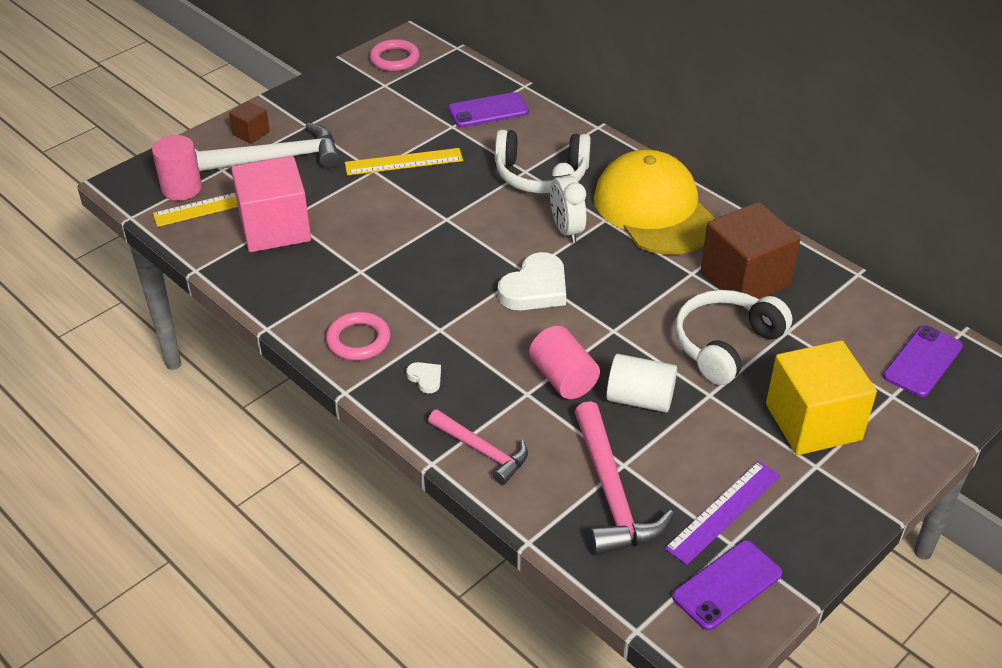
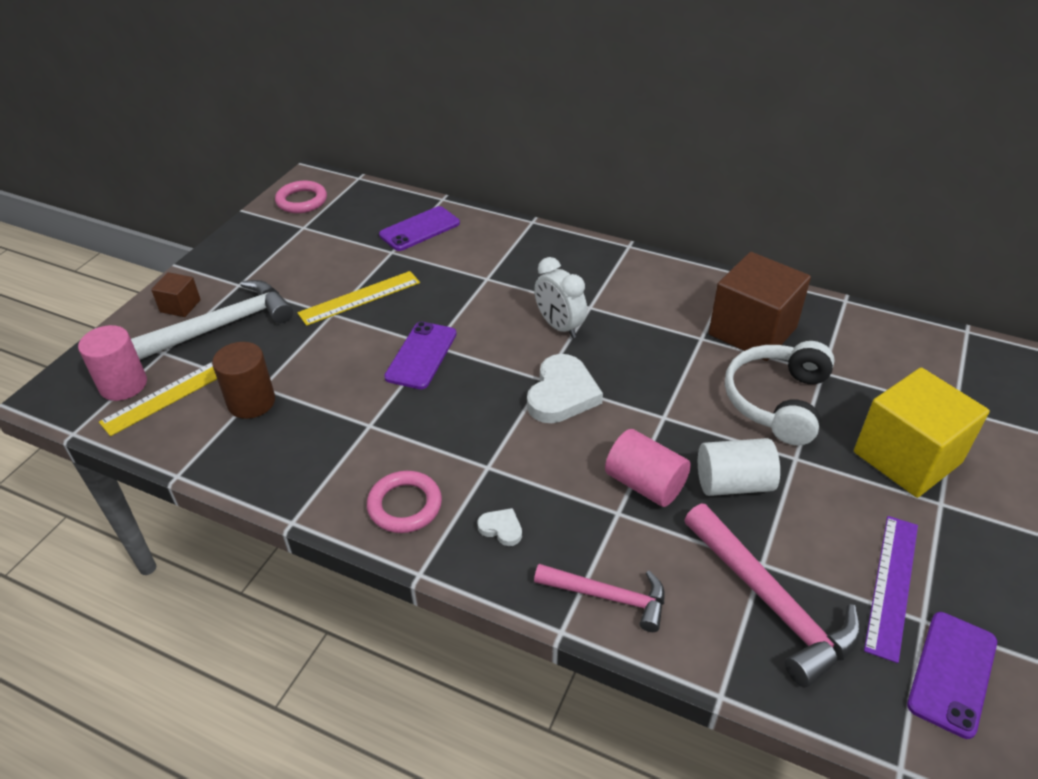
camera: 20 degrees left, 0 degrees up
pink cube [231,156,311,252] -> brown cylinder [212,342,275,419]
white headphones [495,130,591,193] -> none
yellow cap [594,150,716,255] -> none
purple phone [883,325,963,397] -> purple phone moved to [384,322,456,389]

